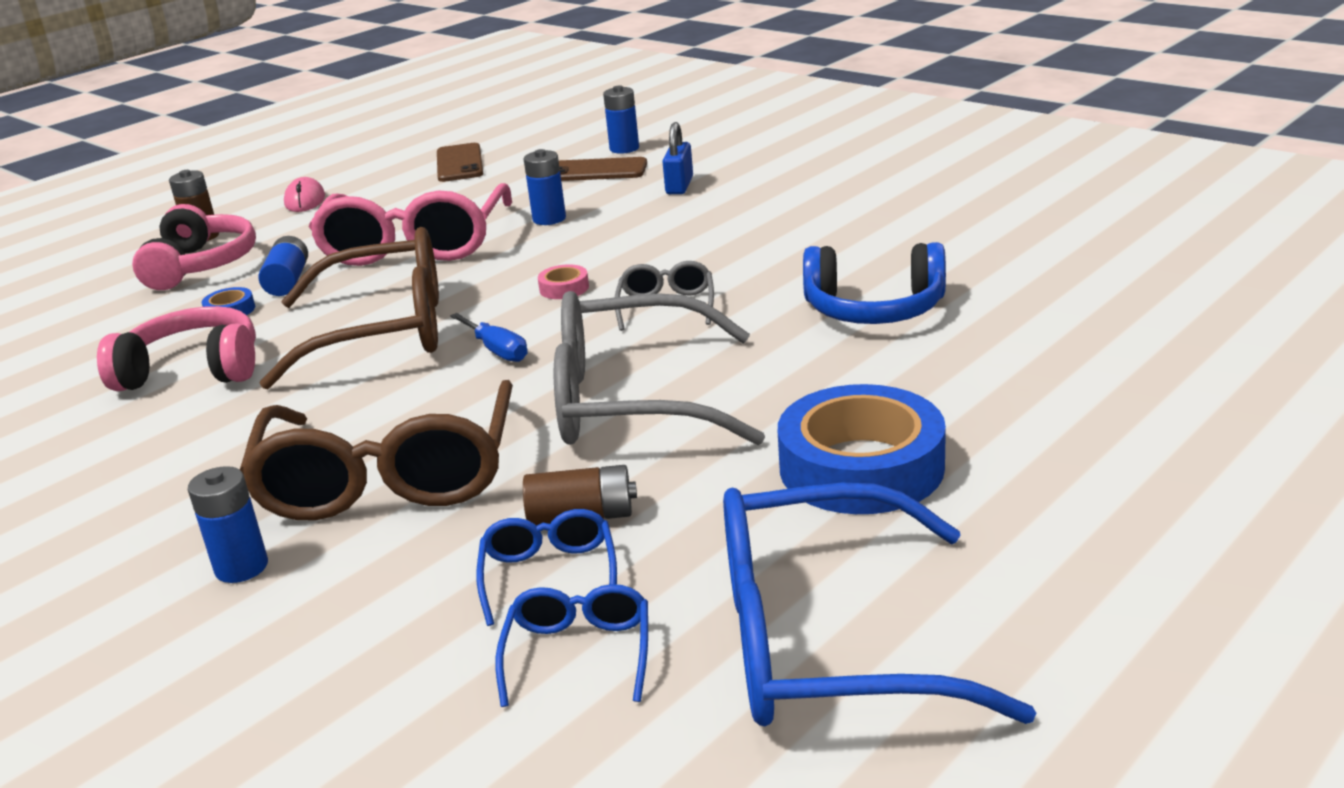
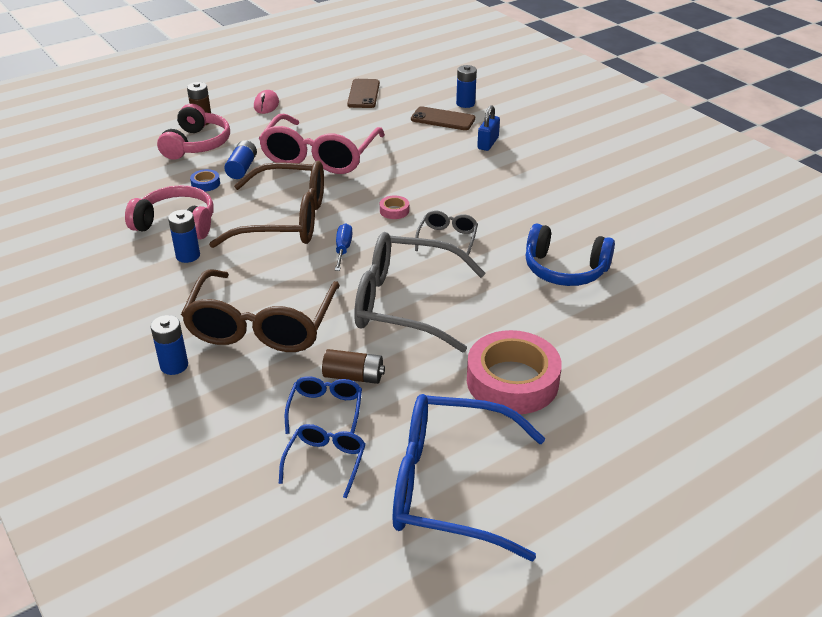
camera: 10 degrees right, 10 degrees up
blue screwdriver [450,313,528,362] -> blue screwdriver turned 150 degrees counterclockwise [335,223,353,271]
blue battery [524,149,566,225] -> blue battery moved to [168,210,200,263]
blue tape [778,384,946,514] -> pink tape [467,330,562,414]

